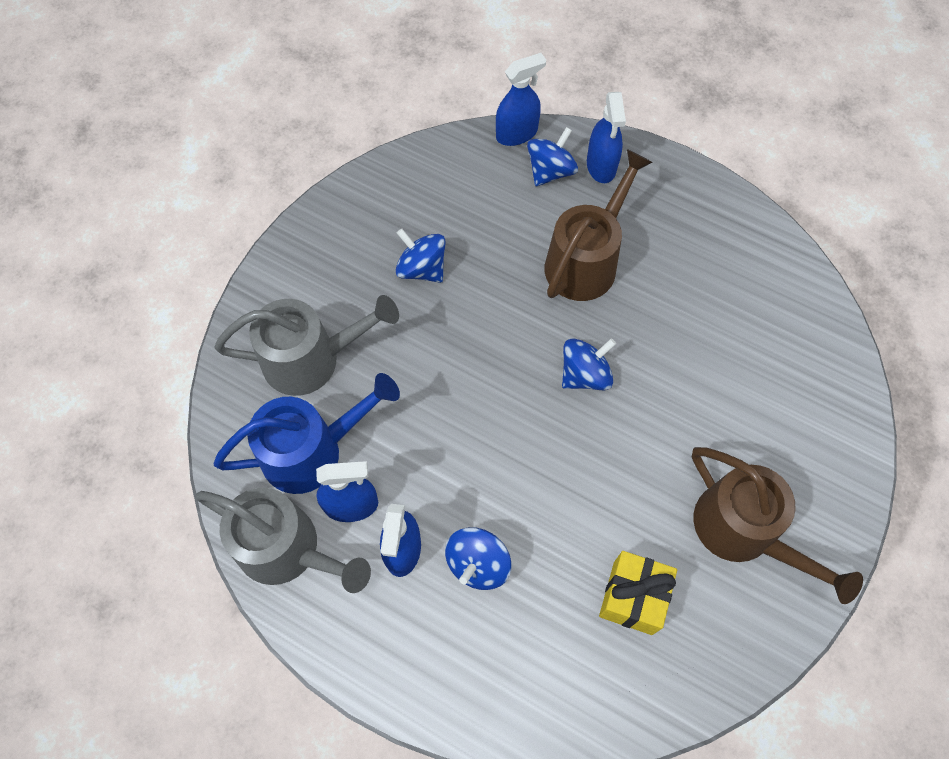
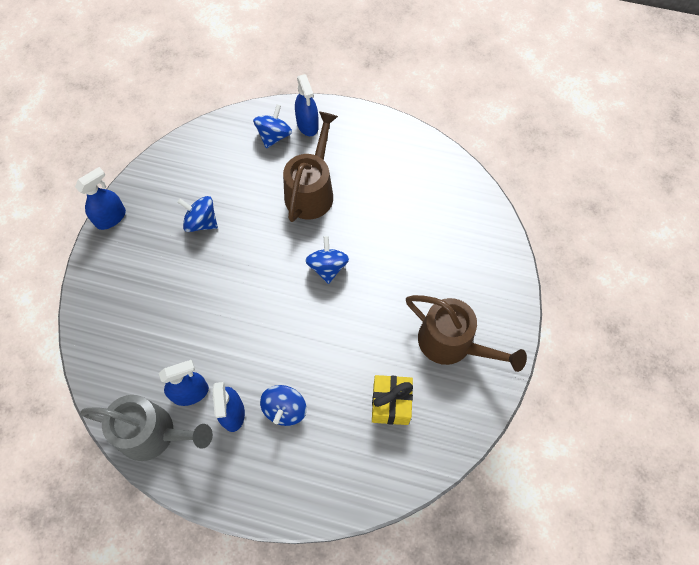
camera: 15 degrees left, 0 degrees up
blue watering can [213,373,400,494] -> none
grey watering can [215,295,399,396] -> none
blue spray bottle [496,53,546,146] -> blue spray bottle moved to [75,167,126,230]
blue spinning top [562,338,616,391] -> blue spinning top turned 45 degrees counterclockwise [305,236,349,284]

